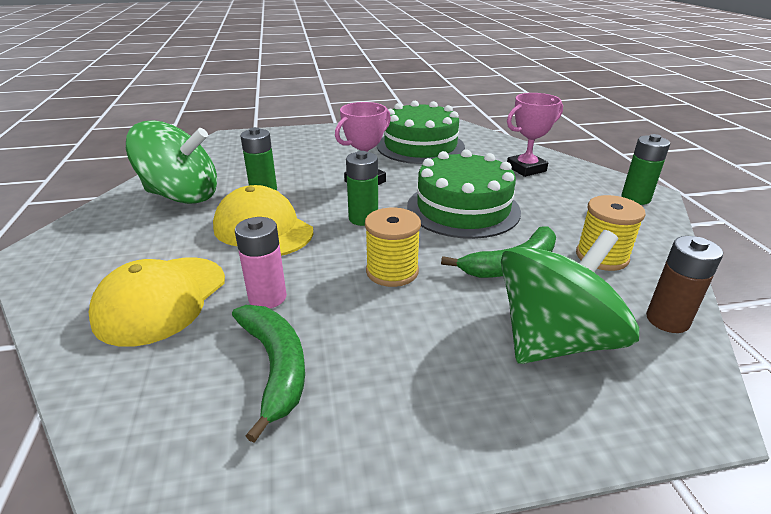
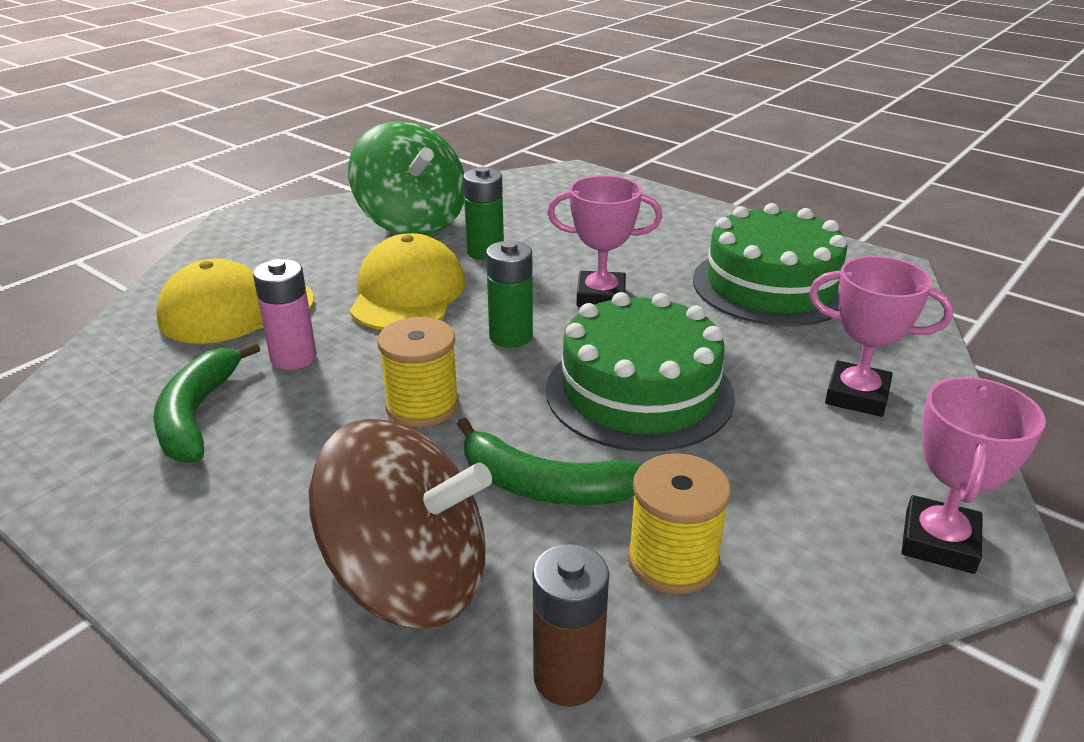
camera: 50 degrees right, 0 degrees up
green banana [232,305,305,443] -> green banana turned 150 degrees clockwise [153,342,260,463]
green spinning top [501,230,639,364] -> brown spinning top [309,419,492,629]
green battery [621,134,670,205] -> pink trophy [902,377,1046,574]

